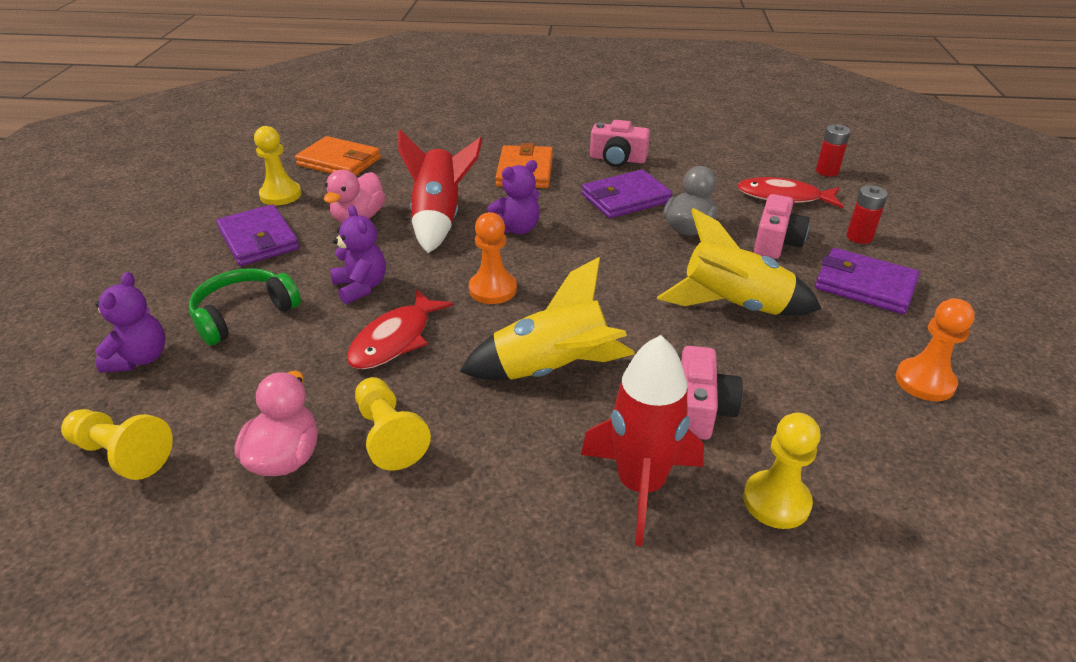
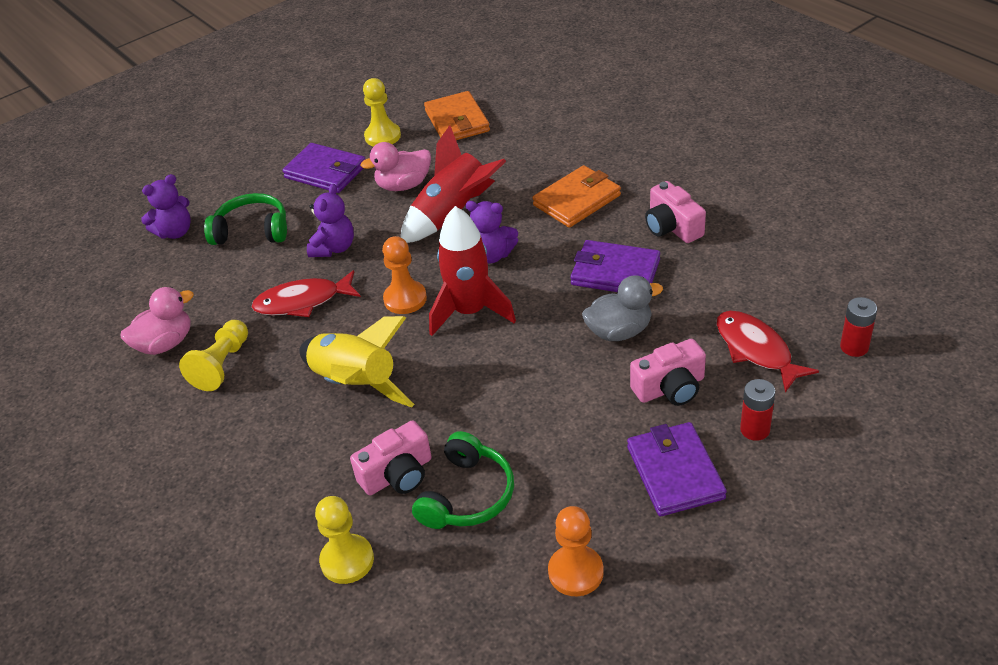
camera: 50 degrees right, 5 degrees up
yellow pawn [61,409,173,480] -> none
purple wallet [216,204,299,266] -> purple wallet turned 75 degrees counterclockwise [282,143,365,193]
red rocket [581,335,704,546] -> red rocket moved to [429,206,516,336]
yellow rocket [657,208,822,315] -> none
none -> green headphones [412,431,514,529]

